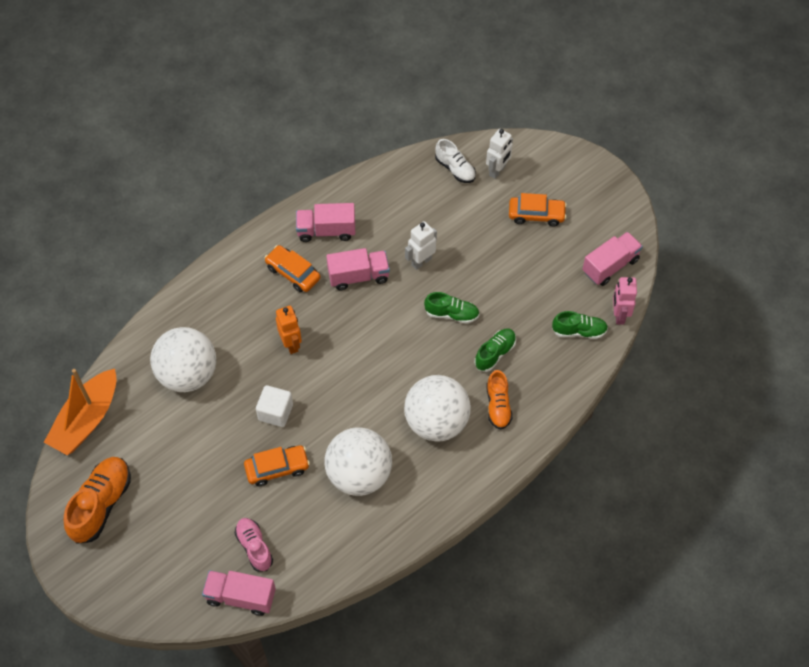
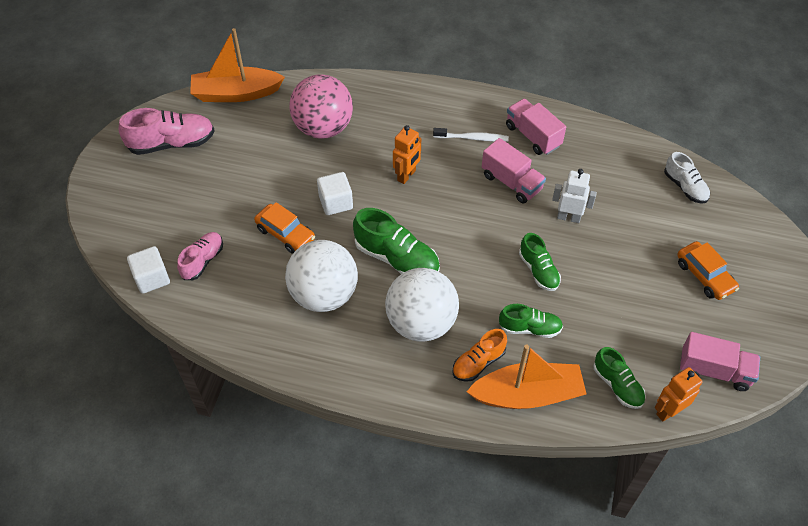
camera: 55 degrees right, 5 degrees down
orange shoe [64,457,131,544] -> pink shoe [118,108,215,155]
white ball [150,327,216,392] -> pink ball [289,74,353,139]
pink truck [202,570,276,616] -> white cube [127,246,170,294]
orange car [264,245,320,292] -> white toothbrush [433,128,509,142]
white shoe [435,139,476,183] -> white shoe turned 45 degrees counterclockwise [664,152,710,204]
white robot [486,129,513,179] -> none
pink robot [613,277,637,325] -> orange robot [655,367,703,421]
none -> green shoe [353,208,440,274]
none -> orange boat [466,344,587,409]

